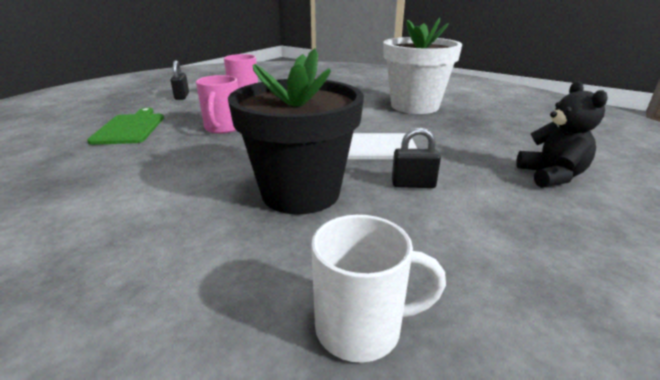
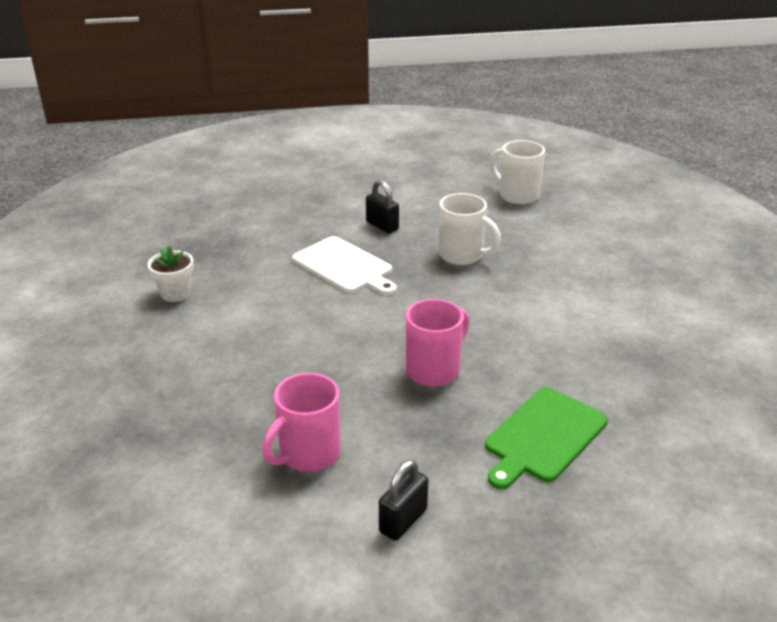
camera: 135 degrees left, 5 degrees up
black flower pot [228,48,364,214] -> white mug [438,193,501,265]
white flower pot [383,18,462,114] -> white flower pot [147,246,194,302], size x0.41
black teddy bear [516,81,608,188] -> none

